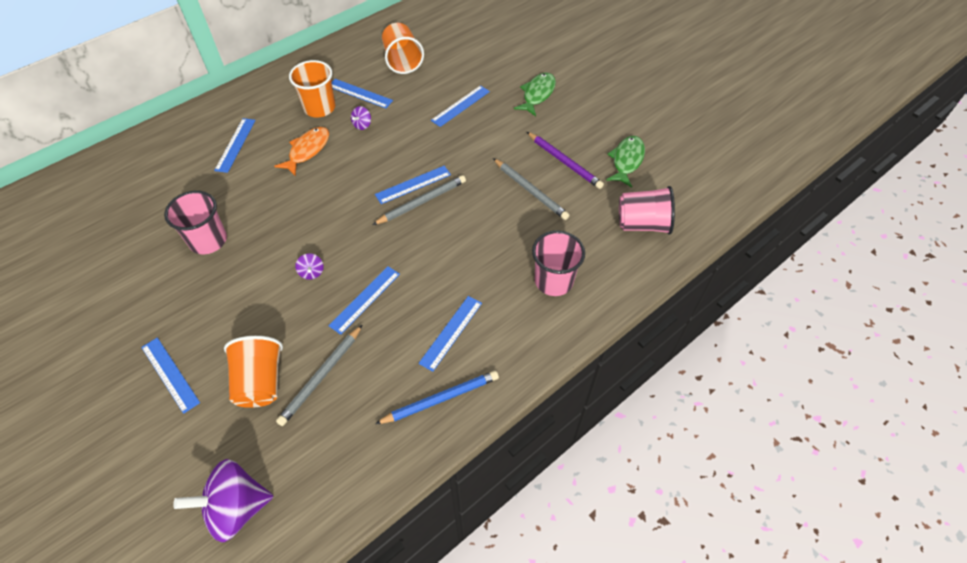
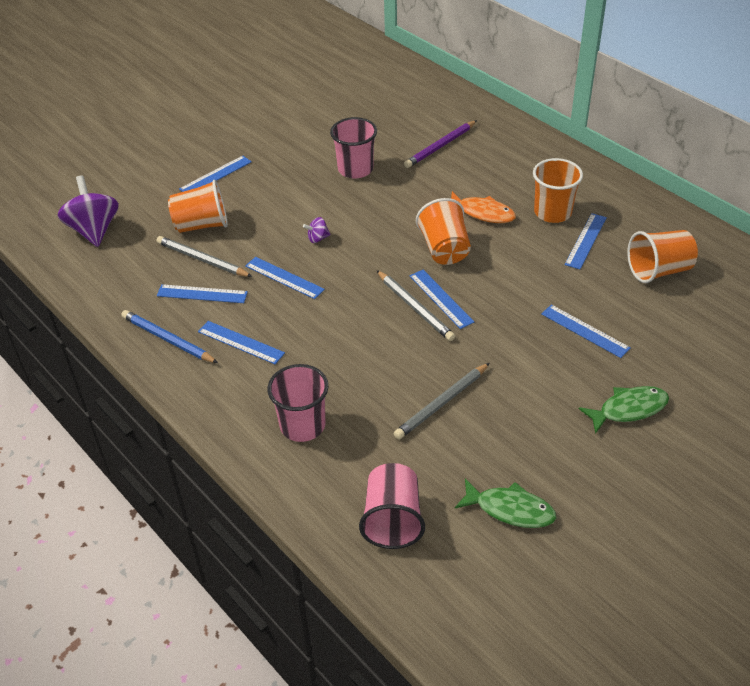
camera: 90 degrees right, 10 degrees down
blue ruler [214,118,256,173] -> blue ruler moved to [157,284,248,303]
purple spinning top [351,106,371,130] -> none
blue pencil [375,371,499,424] -> blue pencil turned 150 degrees clockwise [121,310,218,363]
green fish [514,72,556,116] -> green fish turned 45 degrees counterclockwise [579,386,669,434]
purple pencil [527,132,604,189] -> purple pencil moved to [404,120,477,168]
none -> orange cup [416,198,471,265]

